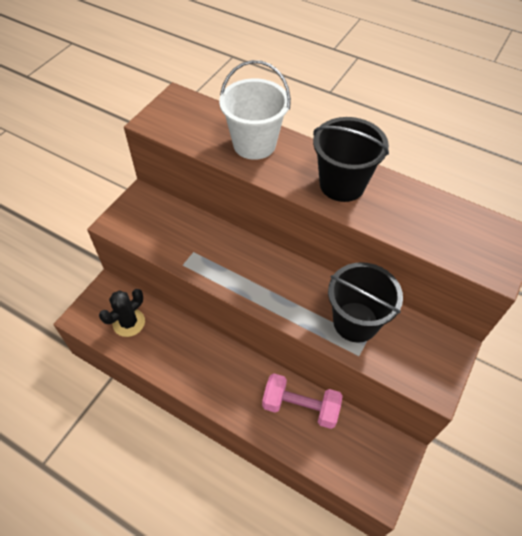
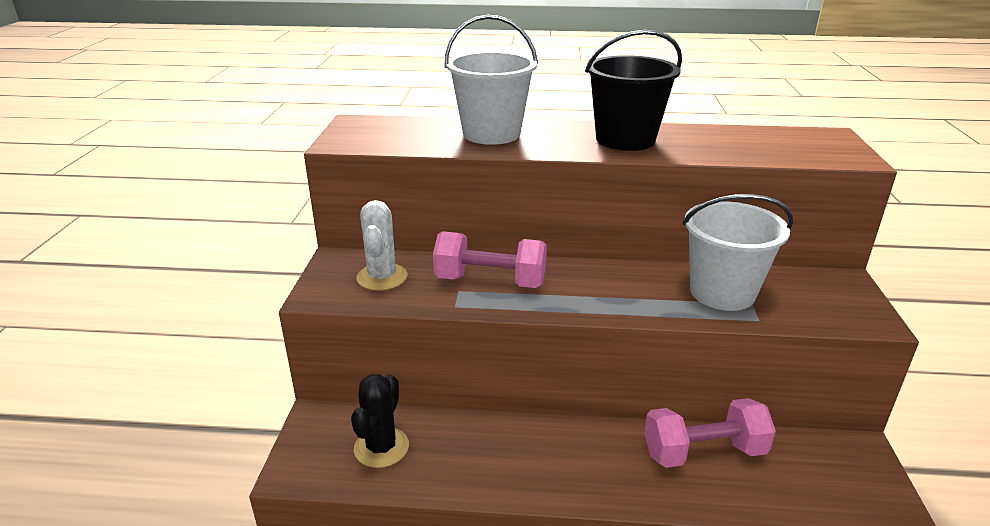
camera: 25 degrees left, 25 degrees down
black bucket [328,262,403,343] -> white bucket [683,194,793,311]
none -> white cactus [356,200,407,291]
none -> pink dumbbell [433,231,547,288]

